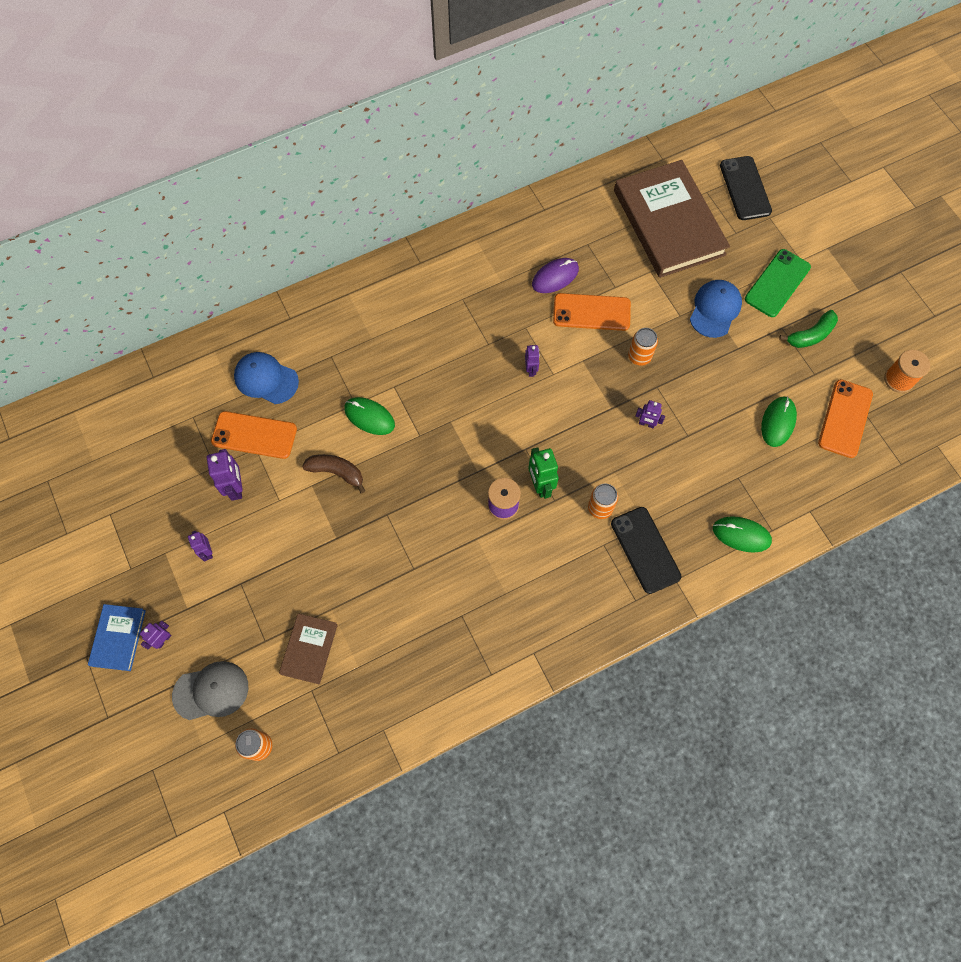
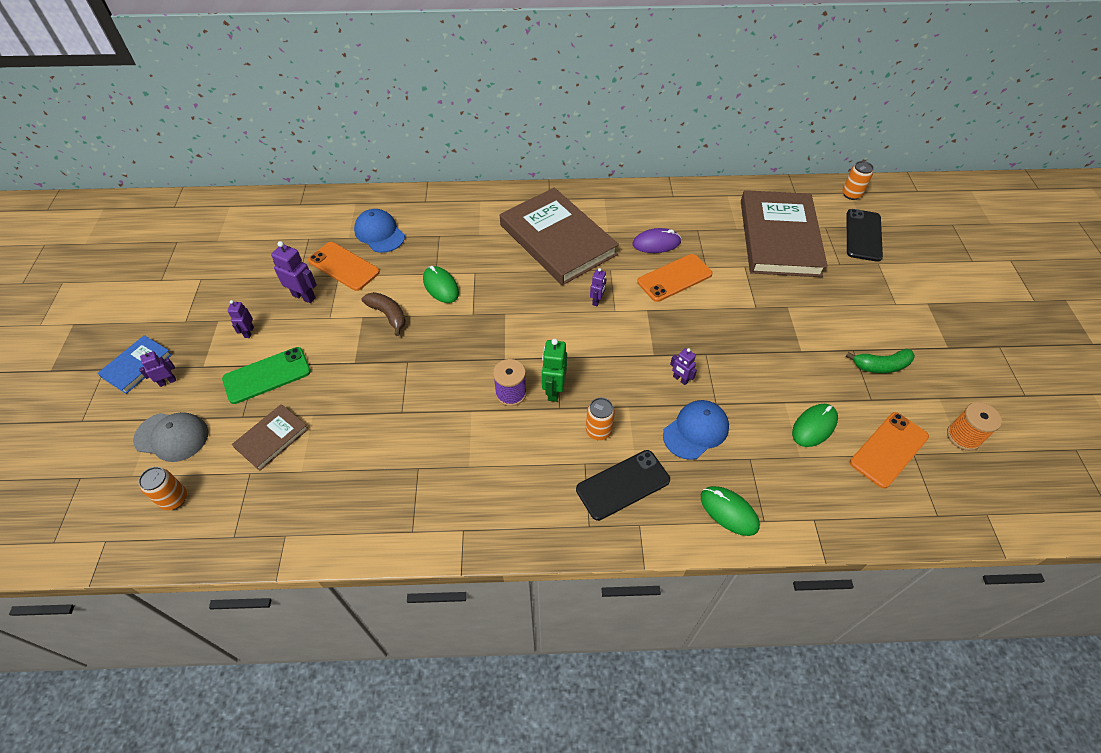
camera: 25 degrees right, 15 degrees down
purple robot [207,449,243,500] -> purple robot turned 75 degrees counterclockwise [271,241,317,303]
orange phone [553,293,631,331] -> orange phone turned 60 degrees counterclockwise [637,254,712,302]
black phone [611,507,681,594] -> black phone turned 60 degrees clockwise [576,450,670,521]
orange can [628,328,658,366] -> orange can moved to [842,161,874,200]
blue cap [690,280,742,338] -> blue cap moved to [663,400,729,460]
green phone [745,249,811,317] -> green phone moved to [222,347,311,404]
none -> brown book [500,188,619,285]

